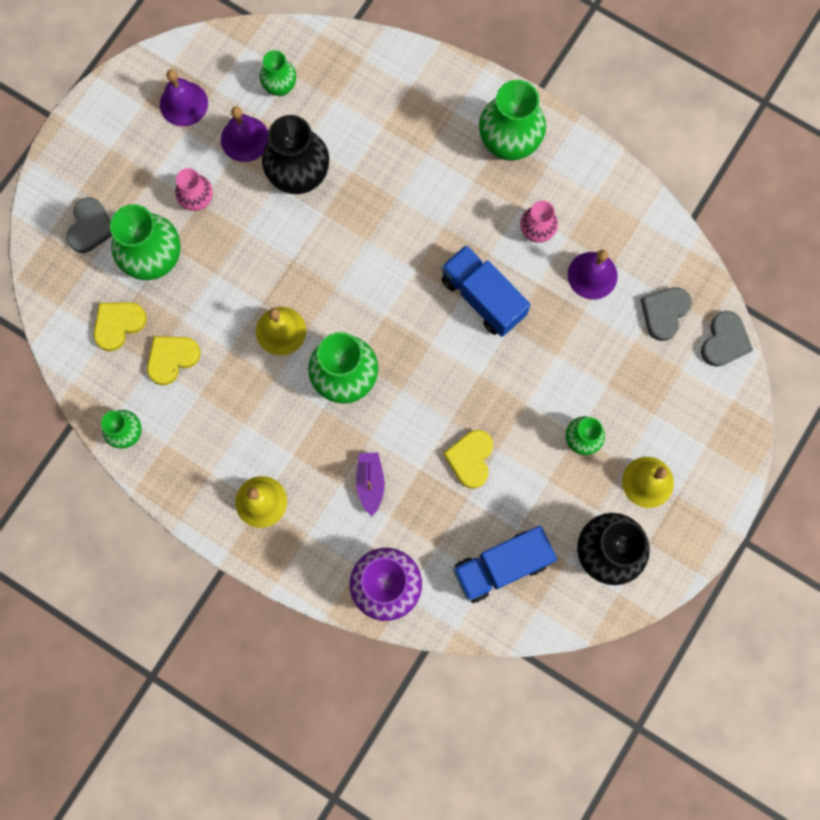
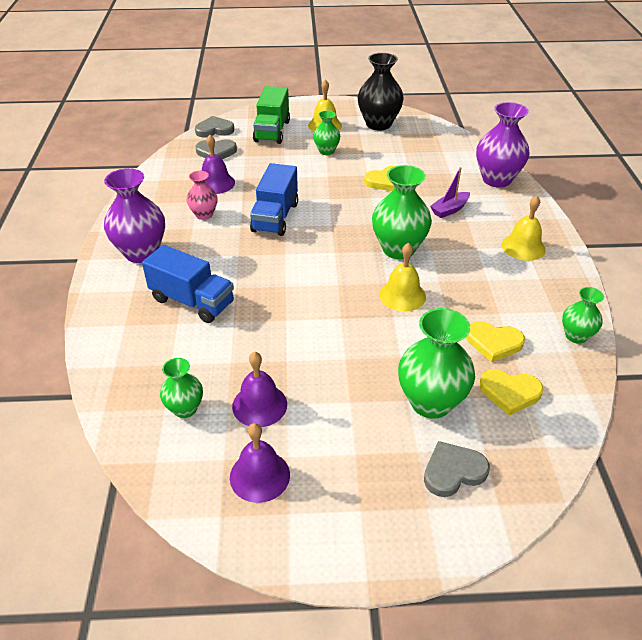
camera: 125 degrees left, 35 degrees down
pink vase [175,168,213,211] -> none
black vase [262,115,329,194] -> none
blue truck [453,526,557,603] -> blue truck moved to [142,245,234,323]
green vase [479,80,546,161] -> purple vase [104,168,165,263]
none -> green truck [253,86,290,144]

